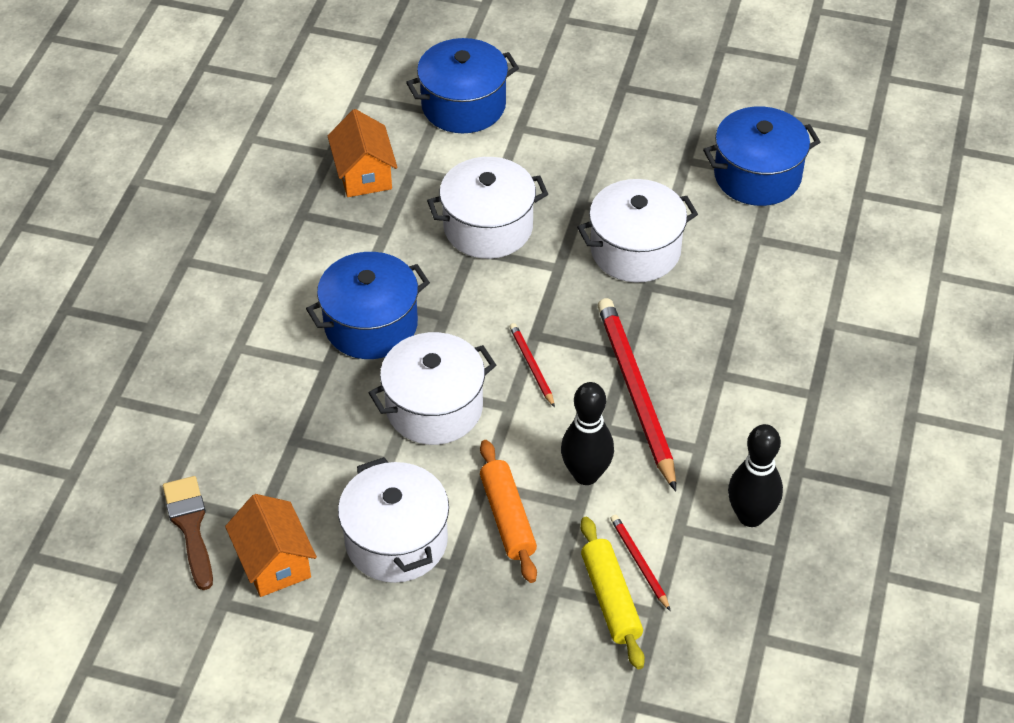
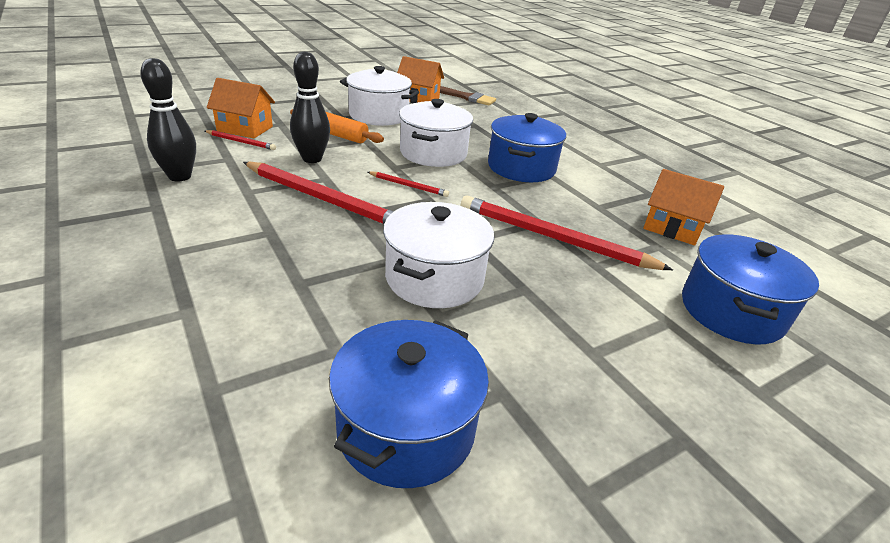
camera: 130 degrees right, 15 degrees down
white pot [427,157,548,259] -> red pencil [461,195,673,270]
yellow rolling pin [580,517,645,669] -> orange house [207,78,275,138]

